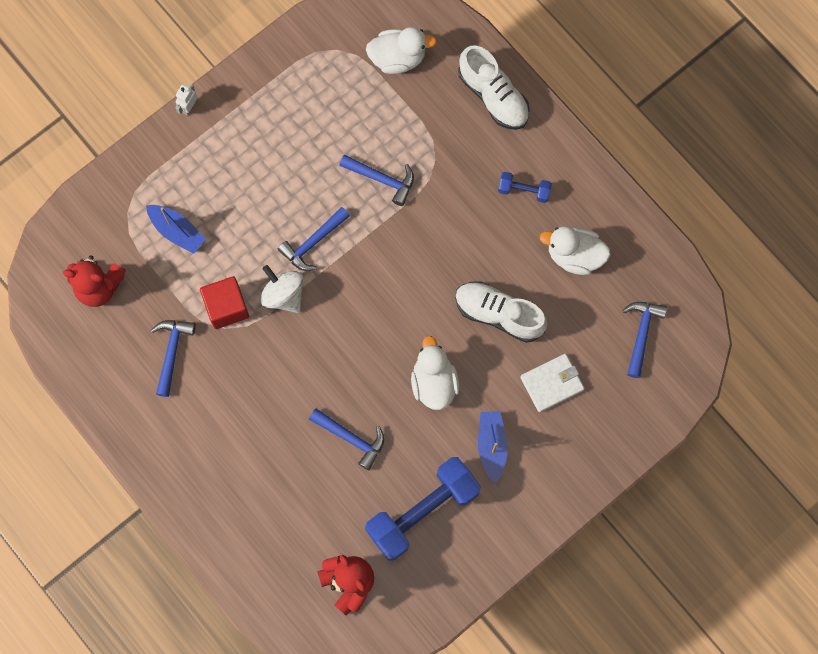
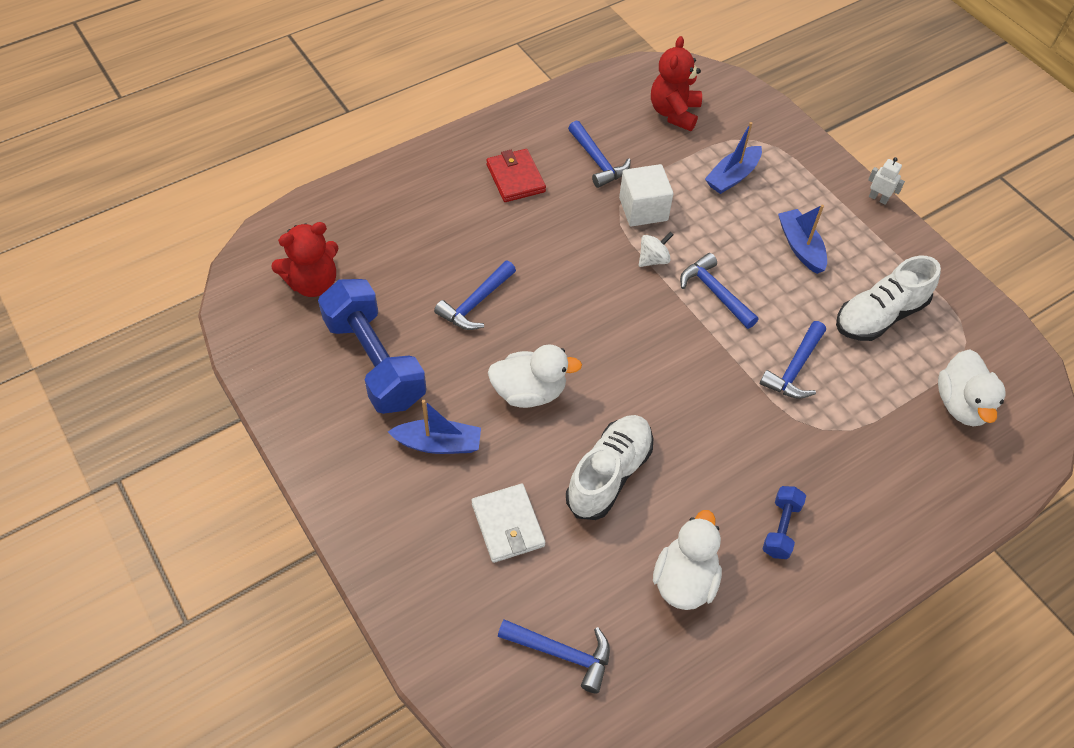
camera: 95 degrees right, 20 degrees down
blue hammer [151,320,196,397] -> blue hammer turned 45 degrees clockwise [568,120,631,188]
red cube [200,276,249,329] -> white cube [619,164,673,226]
white spinning top [260,265,304,313] -> white spinning top [639,232,673,267], size x0.66
white shoe [458,45,530,130] -> white shoe moved to [836,256,941,341]
none -> red wallet [486,149,546,202]
none -> blue boat [778,205,827,274]

